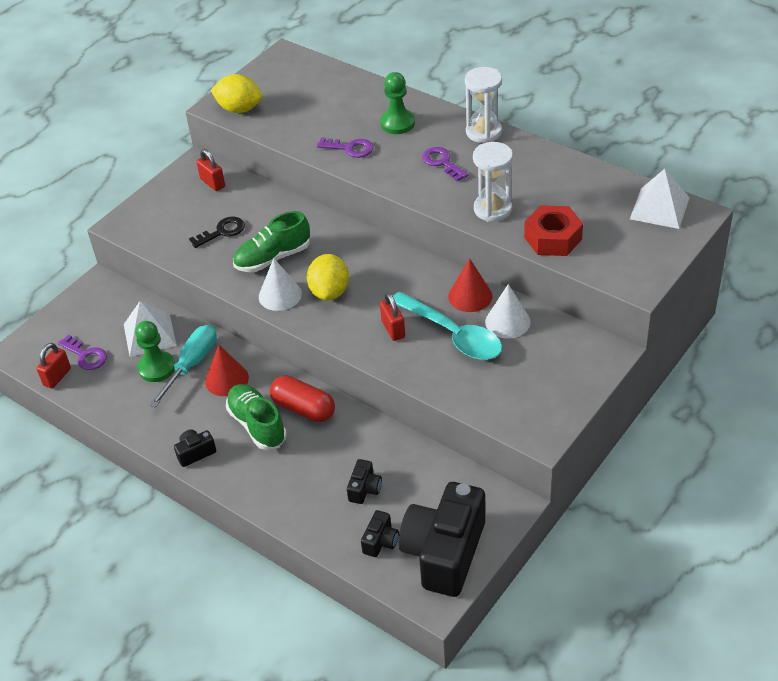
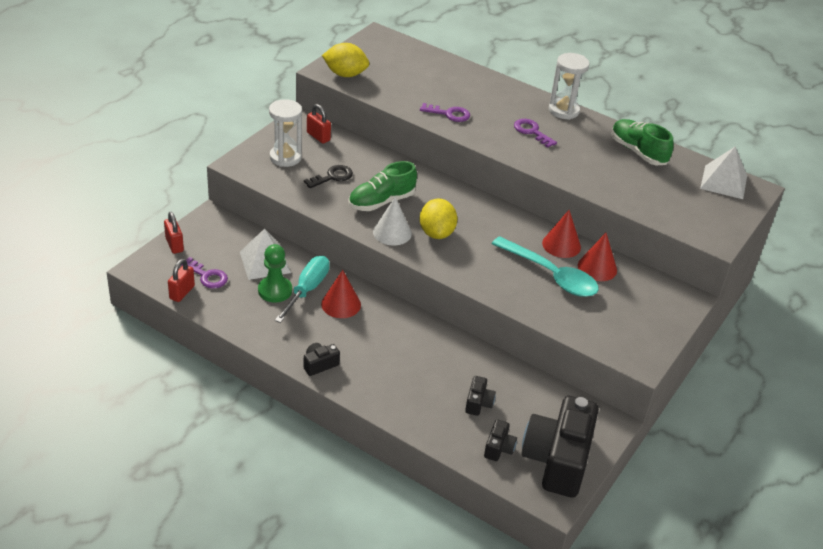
camera: 10 degrees left, 5 degrees down
green shoe [226,384,287,450] -> green shoe moved to [612,119,674,165]
red capsule [270,376,335,422] -> none
green pawn [380,72,415,134] -> none
red padlock [380,293,405,341] -> red padlock moved to [164,212,184,254]
white hourglass [473,142,513,222] -> white hourglass moved to [269,99,302,167]
white cone [485,284,530,338] -> red cone [578,233,617,281]
red nut [524,205,583,256] -> none

